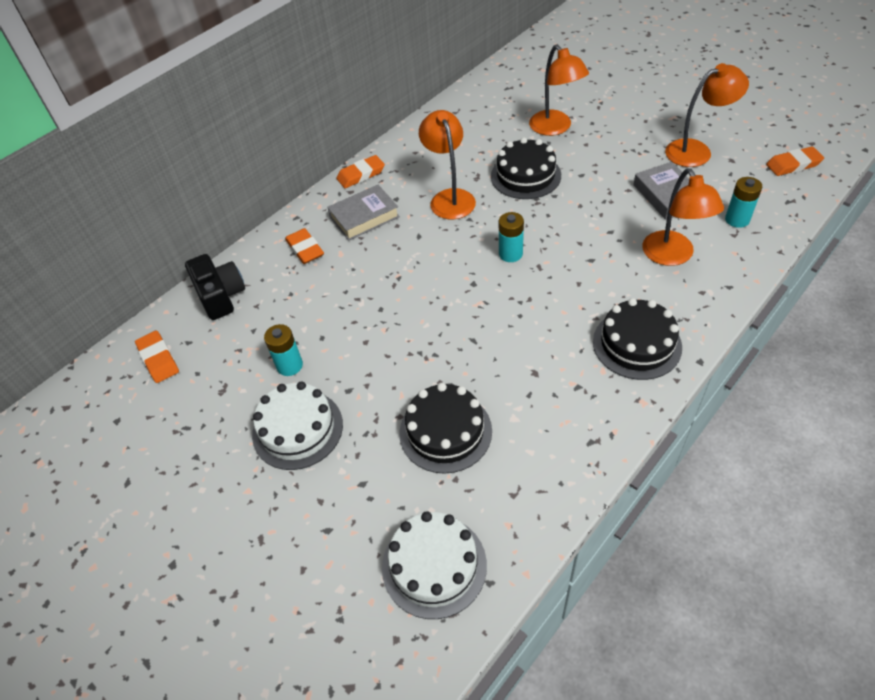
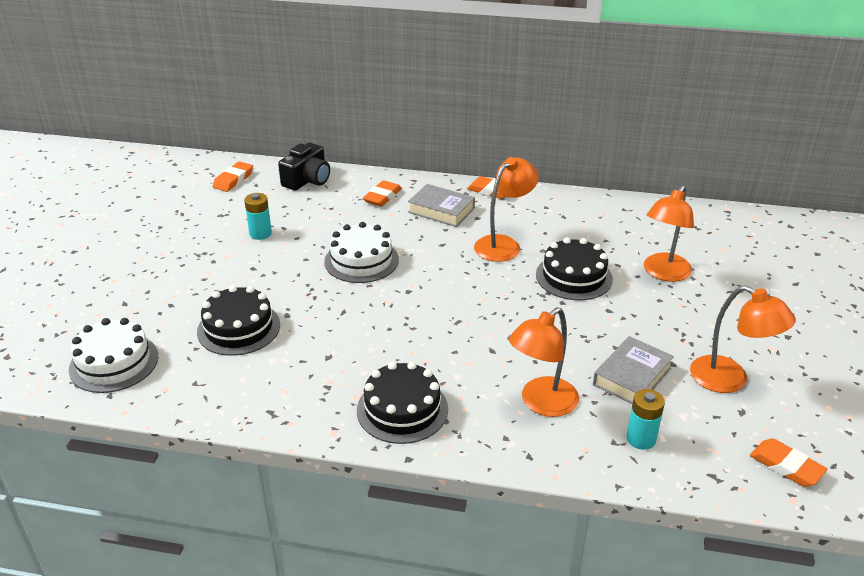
camera: 55 degrees right, 15 degrees down
white cake [252,381,343,470] -> white cake moved to [324,222,399,283]
turquoise battery [499,212,524,262] -> none

